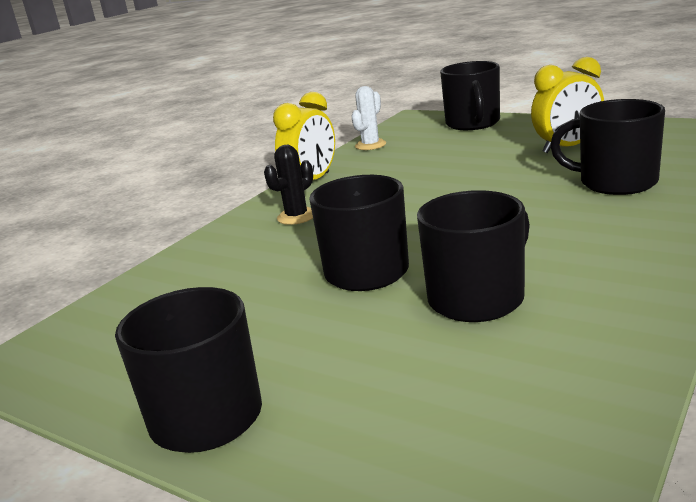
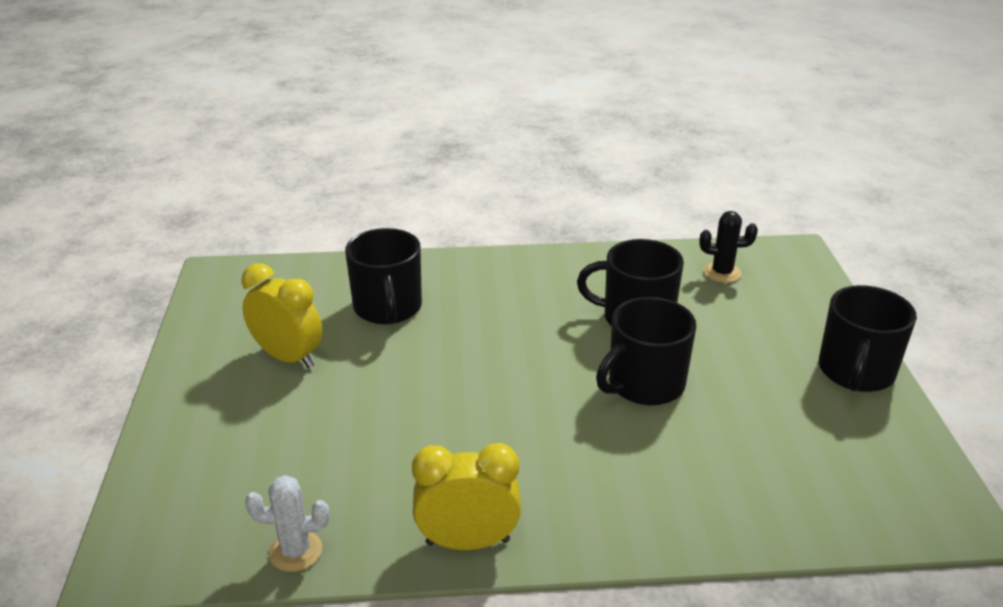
camera: 130 degrees left, 10 degrees up
black cactus [264,145,313,225] -> black cactus moved to [700,211,758,283]
black mug [440,61,500,130] -> none

